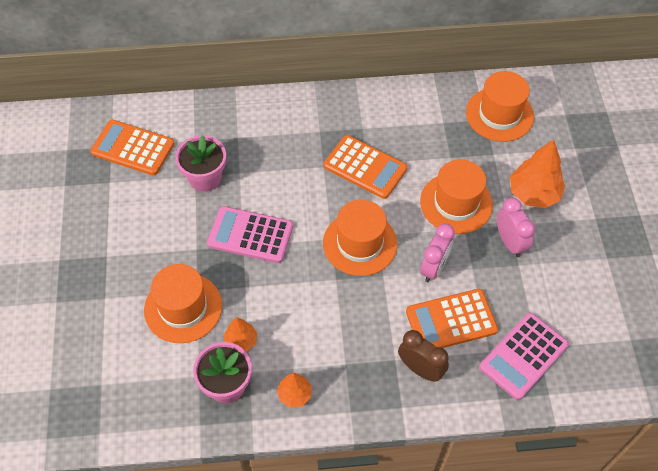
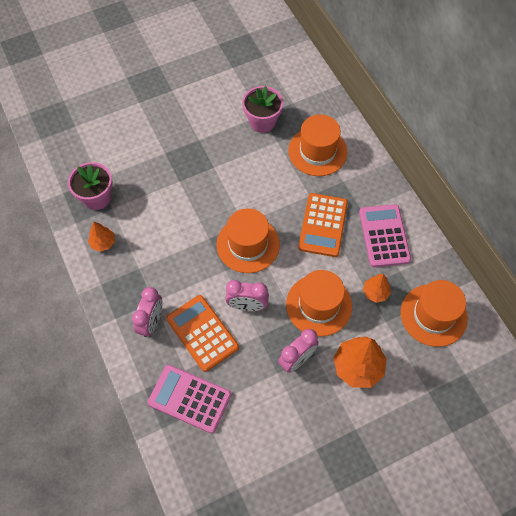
camera: 70 degrees right, 5 degrees up
orange calculator [90,120,174,176] -> none
orange hat [144,264,222,343] -> orange hat moved to [288,114,348,176]
pink calculator [207,206,293,263] -> pink calculator moved to [359,204,411,267]
orange tree [224,317,257,352] -> orange tree moved to [363,274,391,303]
brown clock [398,330,449,382] -> pink clock [132,287,162,337]

